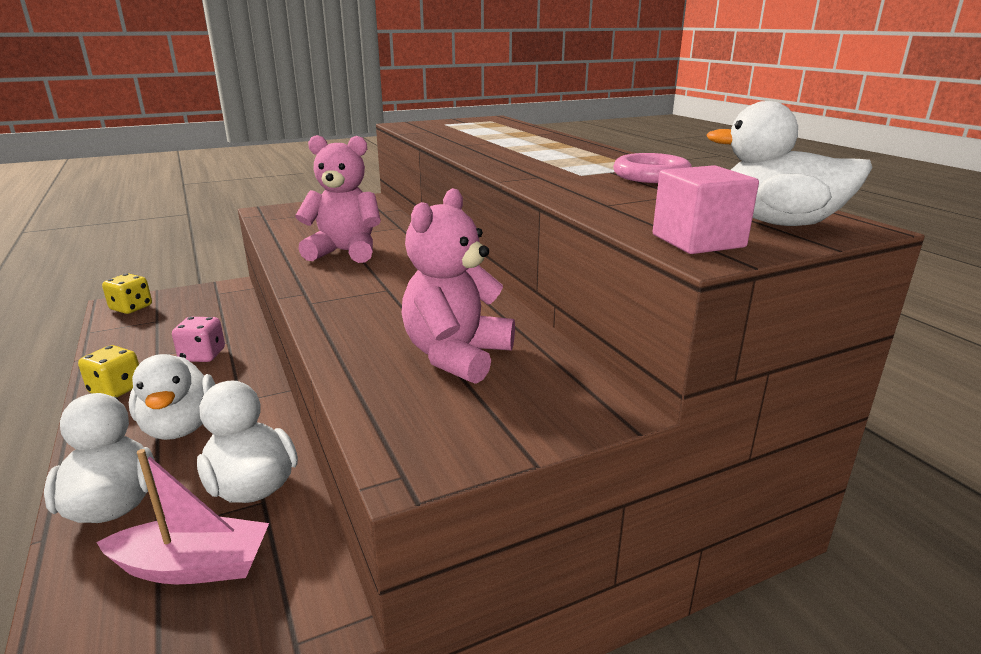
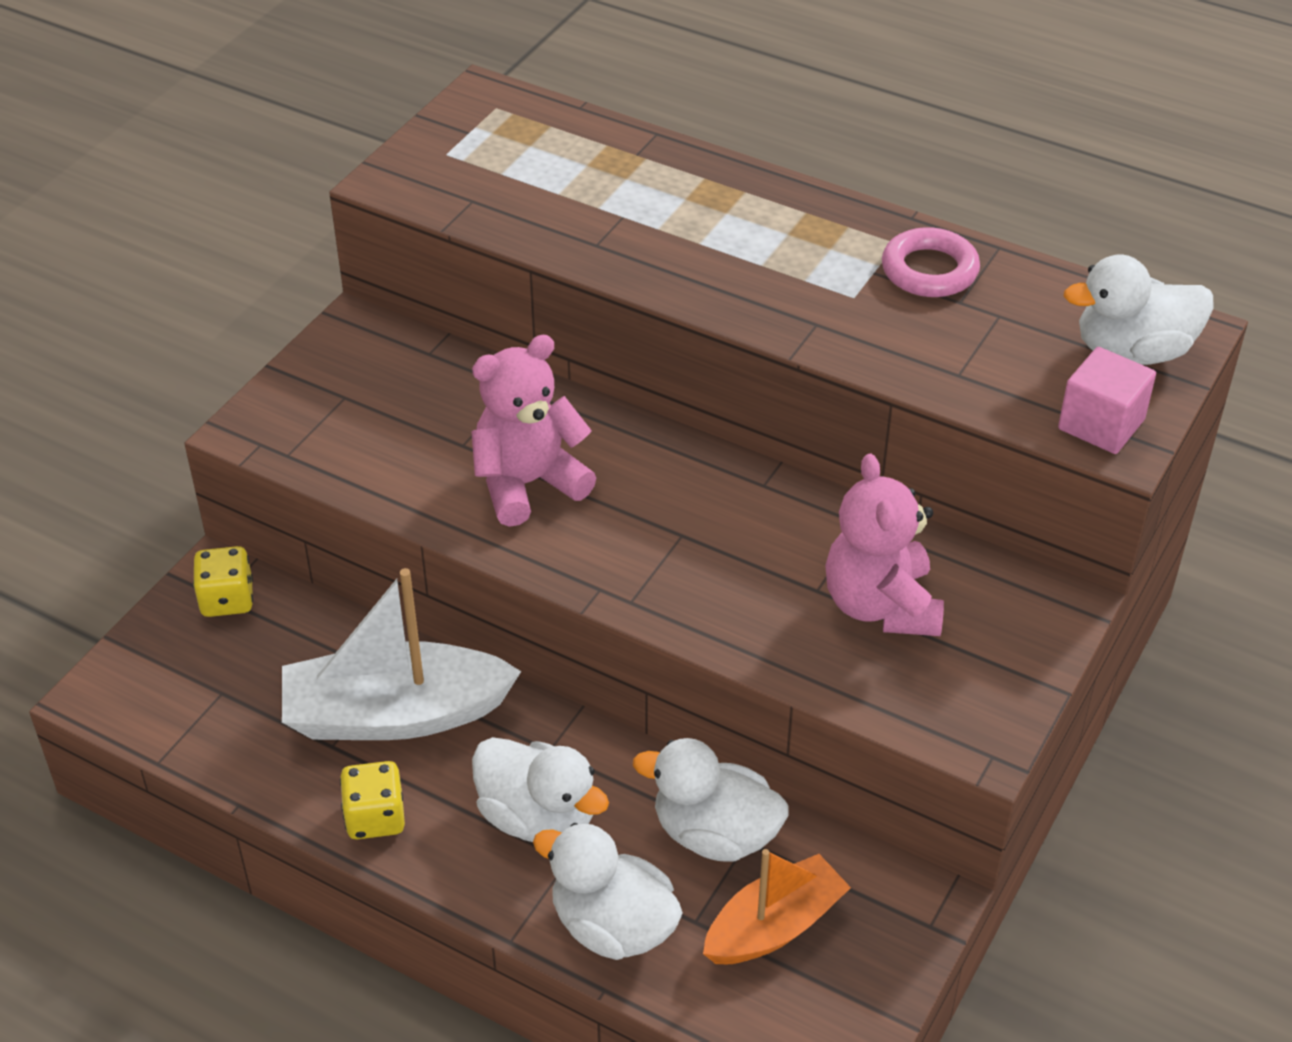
camera: 35 degrees left, 20 degrees up
pink boat [96,449,269,584] -> orange boat [703,849,851,964]
yellow dice [102,274,152,314] -> yellow dice moved to [193,546,253,617]
pink dice [172,317,225,362] -> white boat [282,568,521,740]

